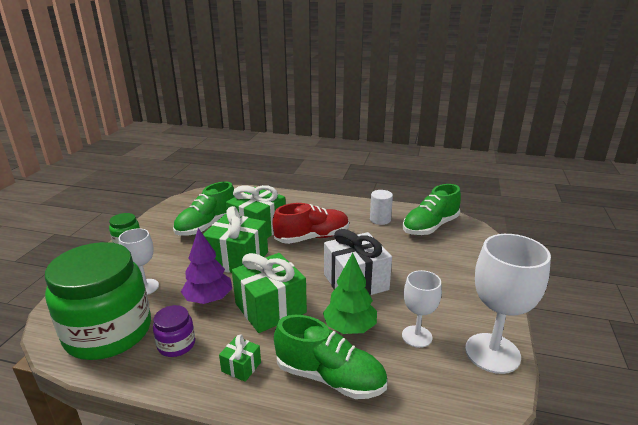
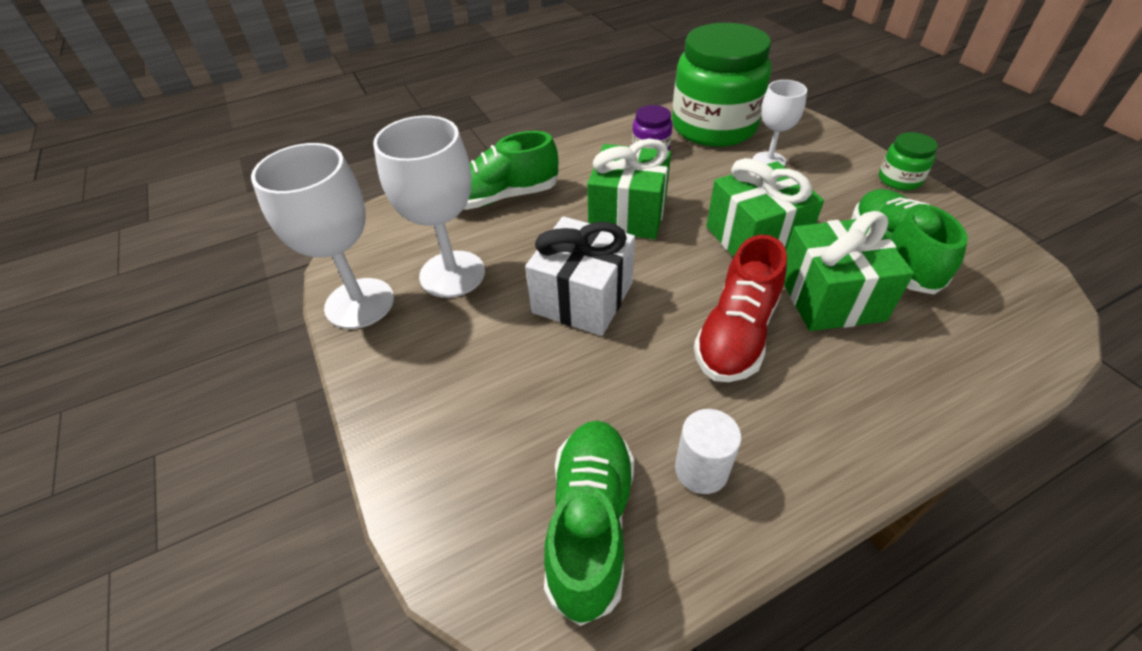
camera: 140 degrees right, 20 degrees up
purple tree [181,228,232,304] -> none
green gift [219,335,261,382] -> none
green tree [323,253,377,334] -> none
white goblet [402,270,442,348] -> white goblet [373,115,485,298], size x1.69

